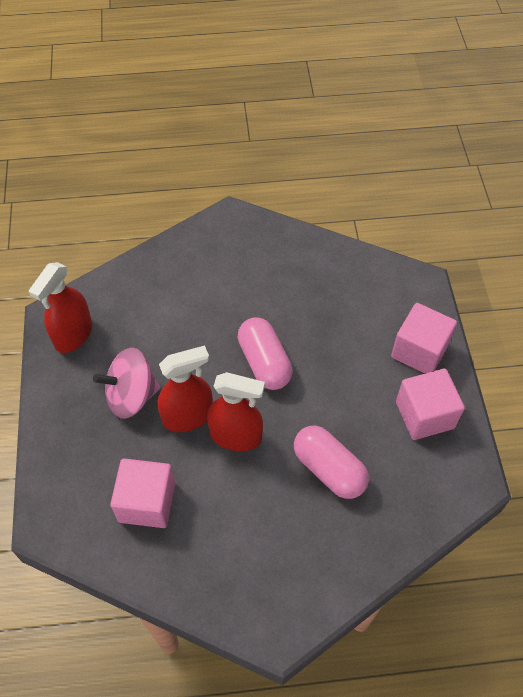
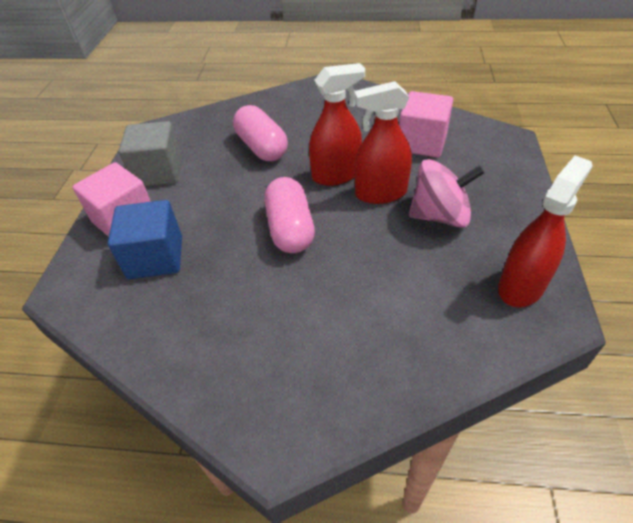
camera: 165 degrees left, 10 degrees down
red spray bottle [207,372,265,451] -> red spray bottle turned 135 degrees clockwise [309,63,365,186]
pink cube [396,369,465,440] -> grey cube [119,121,182,186]
none -> blue cube [108,200,182,279]

